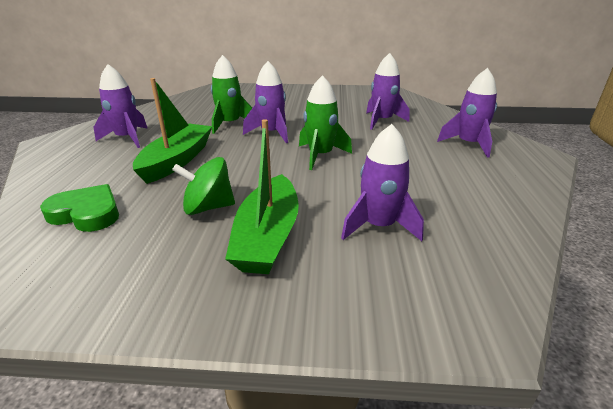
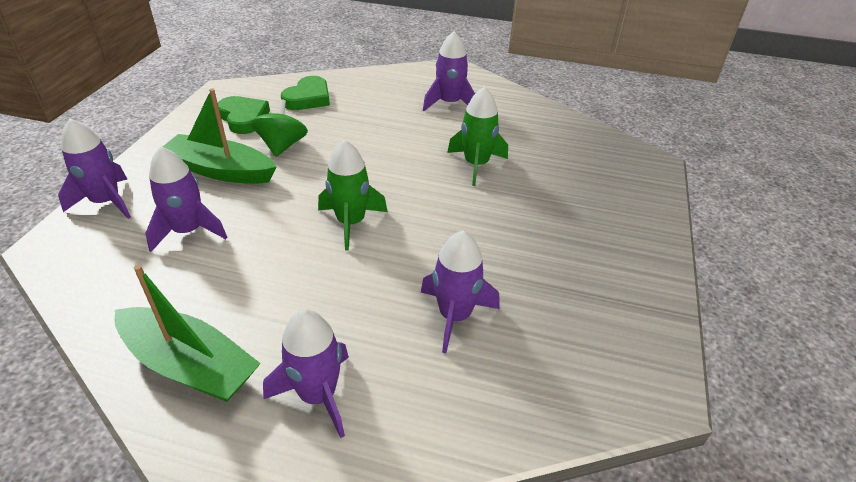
camera: 100 degrees right, 10 degrees up
green boat [133,78,212,184] -> green boat moved to [115,265,261,402]
purple rocket [243,61,288,143] -> purple rocket moved to [58,118,131,219]
none -> green heart [218,96,270,134]

